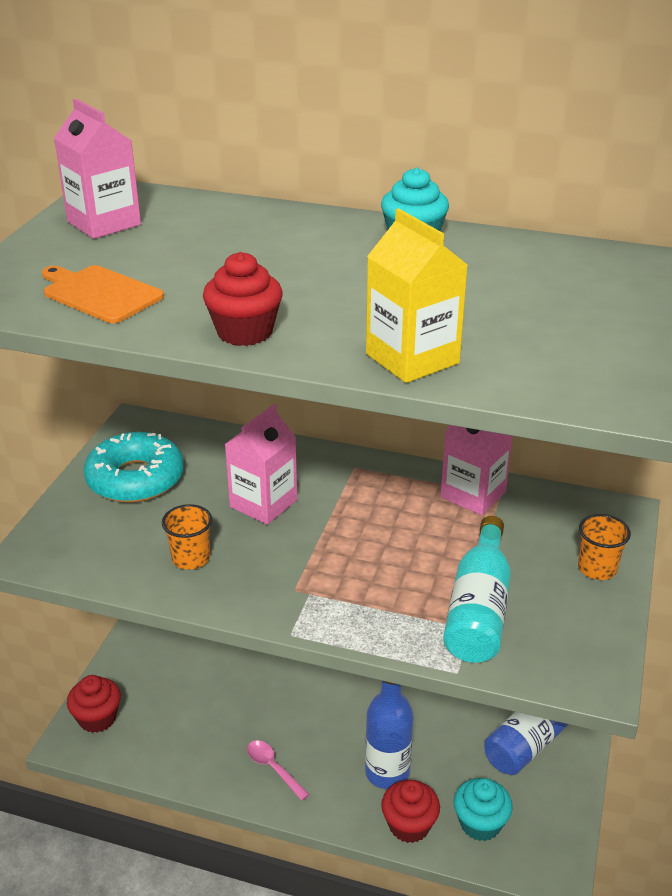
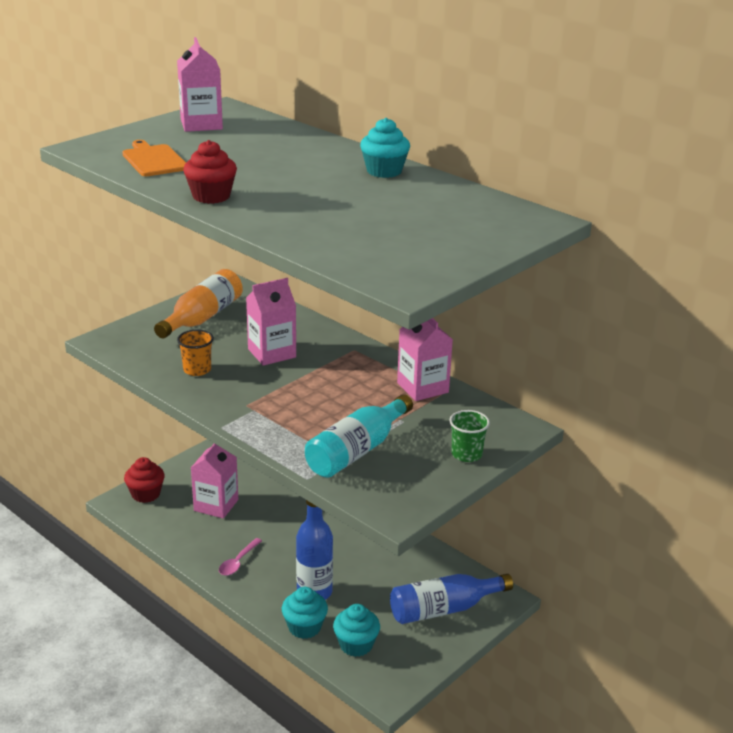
camera: 25 degrees right, 5 degrees down
turquoise donut [84,432,184,503] -> orange bottle [154,269,243,338]
pink spoon [247,740,309,801] -> pink spoon turned 135 degrees counterclockwise [219,538,262,576]
yellow carton [366,208,468,383] -> none
red cupcake [381,780,440,843] -> turquoise cupcake [282,587,328,639]
orange cup [578,514,631,580] -> green cup [449,410,490,462]
none -> pink carton [191,443,238,519]

